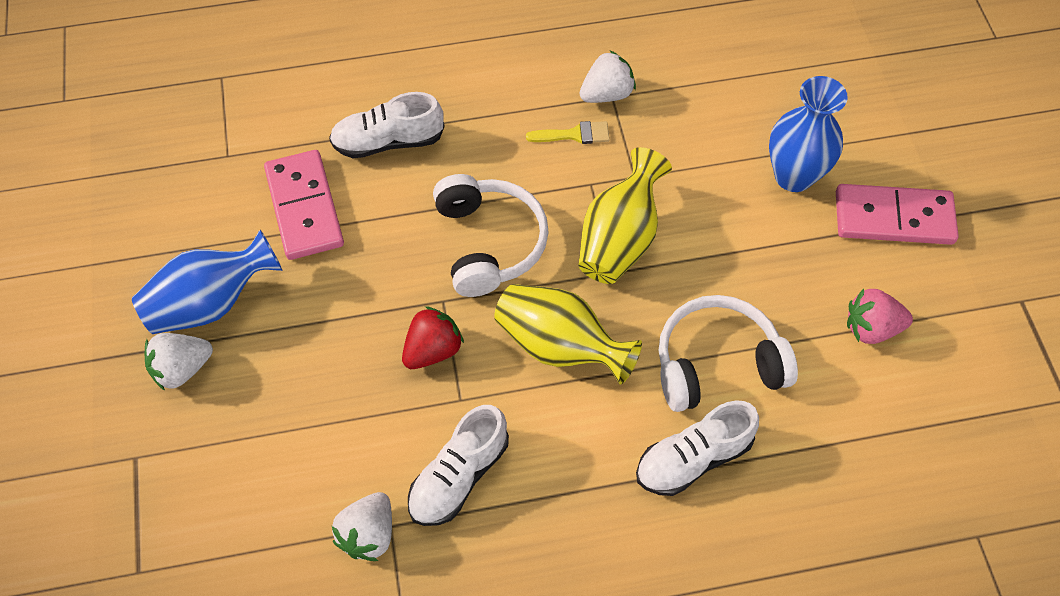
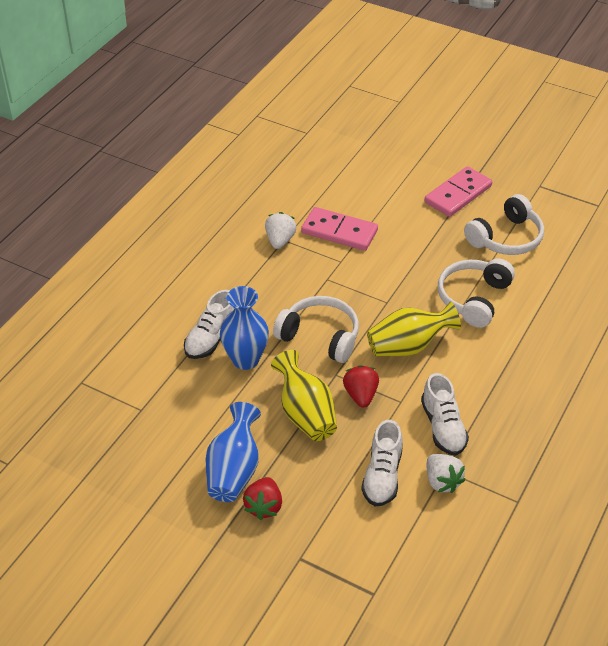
camera: 50 degrees left, 15 degrees down
white strawberry [145,333,213,391] -> red strawberry [243,477,282,520]
pink domino [264,150,344,260] -> pink domino moved to [301,207,378,251]
yellow brush [526,121,610,144] -> none
yellow vase [579,147,672,284] -> yellow vase moved to [271,350,337,441]
white shoe [636,401,759,496] -> white shoe moved to [361,420,403,507]
blue vase [769,76,848,192] -> blue vase moved to [220,286,269,370]
pink strawberry [847,289,913,344] -> white headphones [464,194,544,255]

